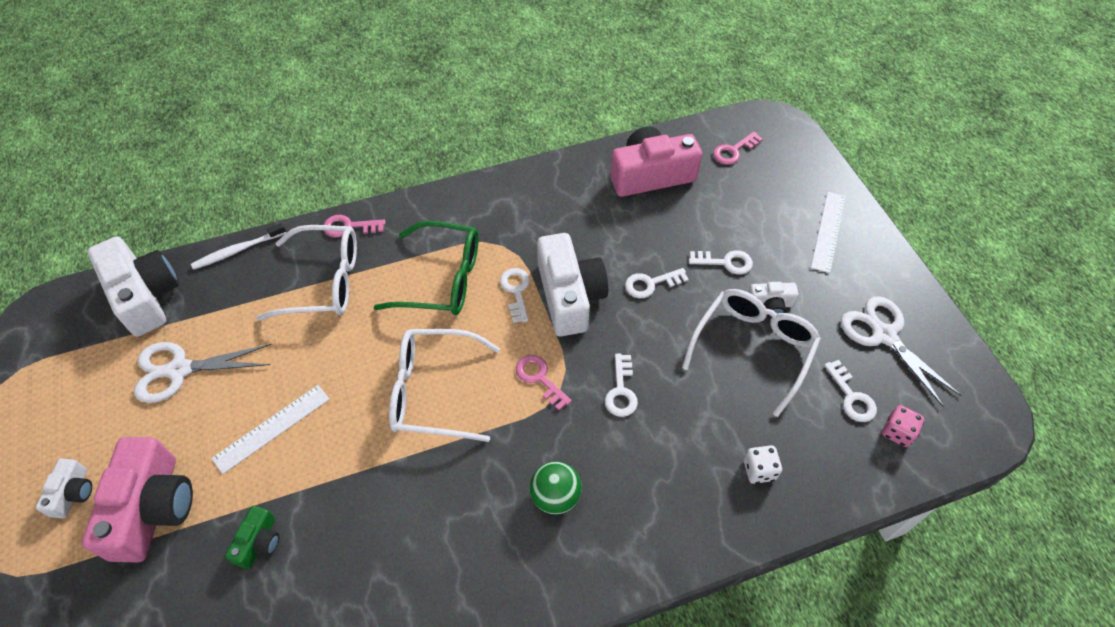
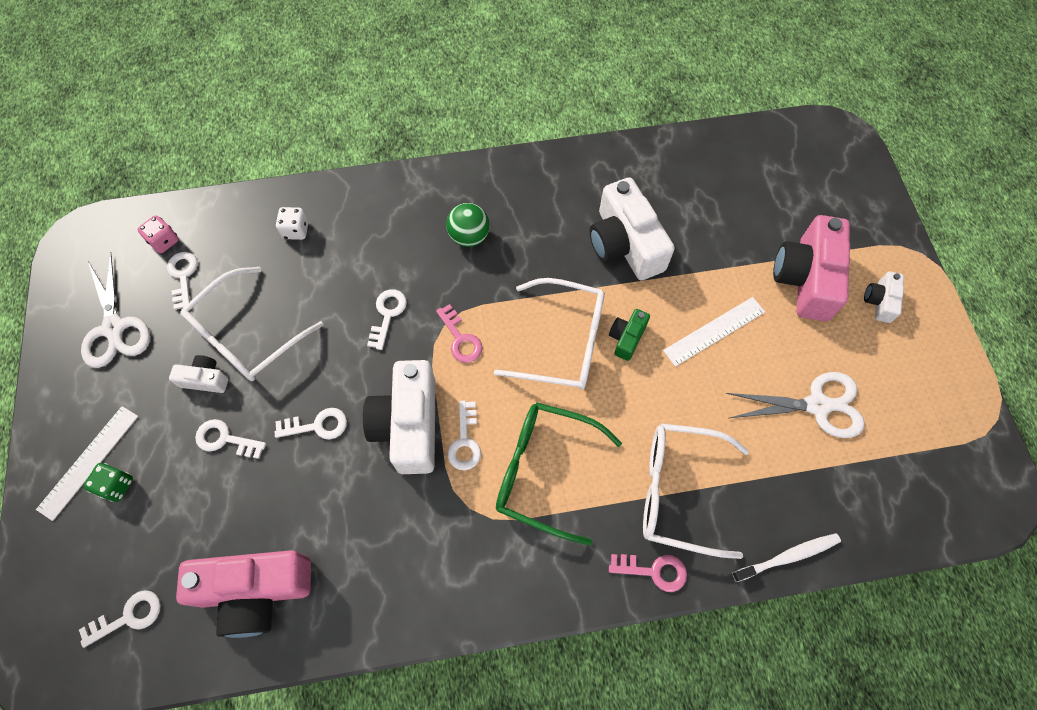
camera: 170 degrees left, 10 degrees up
white camera [88,236,179,337] -> white camera moved to [590,177,675,280]
green camera [225,506,279,569] -> green camera moved to [609,309,650,361]
pink key [713,132,763,165] -> white key [79,590,161,648]
none -> green dice [83,463,133,502]

